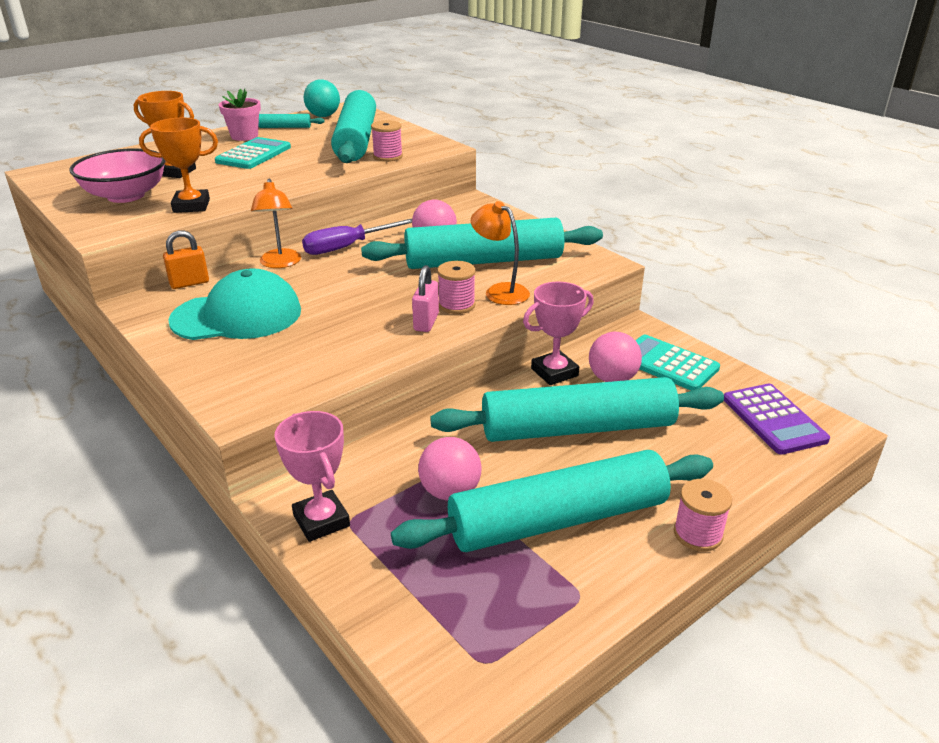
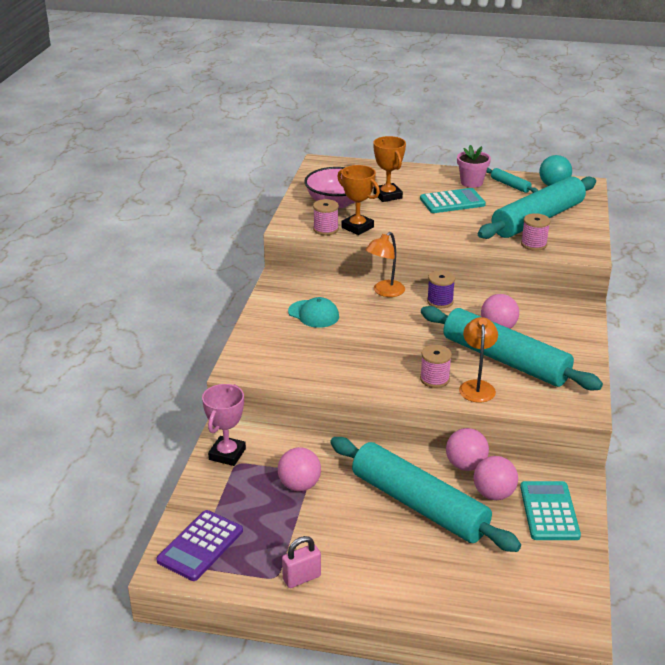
camera: 50 degrees right, 0 degrees up
orange padlock [163,230,209,289] -> none
turquoise cap [168,268,301,340] -> turquoise cap [288,297,339,328], size x0.60
purple screwdriver [302,219,412,255] -> purple spool [427,270,455,308]
turquoise rolling pin [391,450,713,552] -> none
pink padlock [412,265,439,332] -> pink padlock moved to [282,536,321,588]
pink trophy [523,282,594,385] -> pink ball [446,428,489,471]
pink spool [674,479,732,551] -> pink spool moved to [313,199,339,235]
purple calculator [724,384,830,455] -> purple calculator moved to [156,510,243,581]

